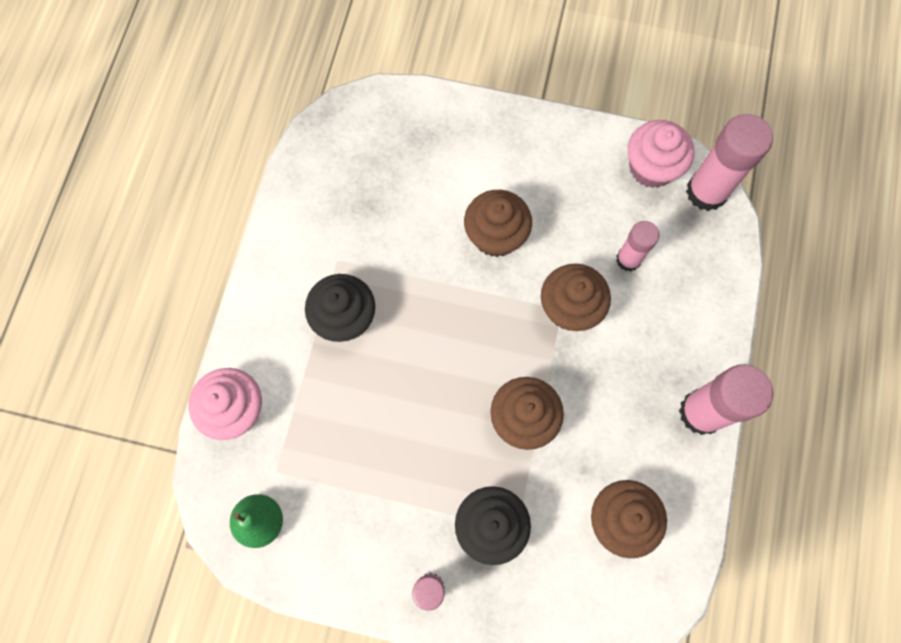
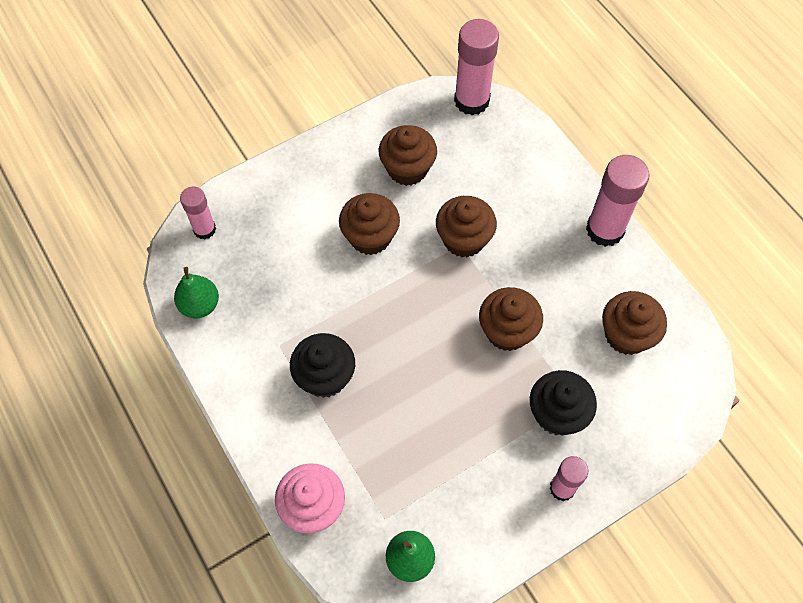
camera: 45 degrees left, 10 degrees down
pink glue stick [616,221,660,272] -> pink glue stick moved to [180,186,216,239]
pink cupcake [628,120,694,188] -> none
none -> green pear [174,267,219,318]
none -> brown cupcake [379,125,437,186]

